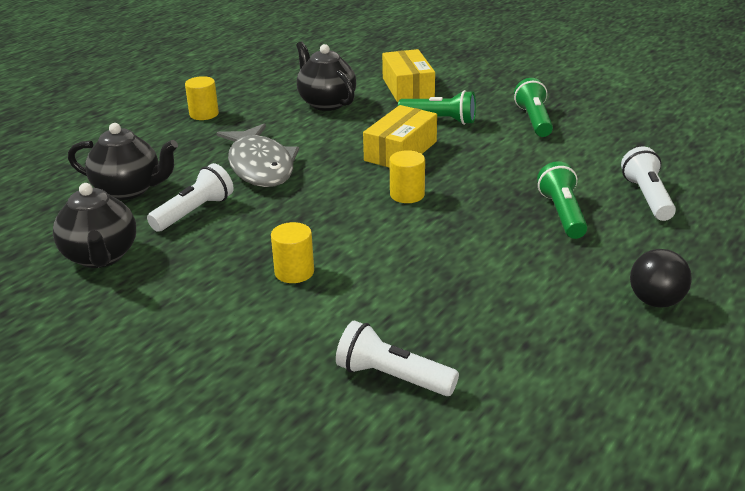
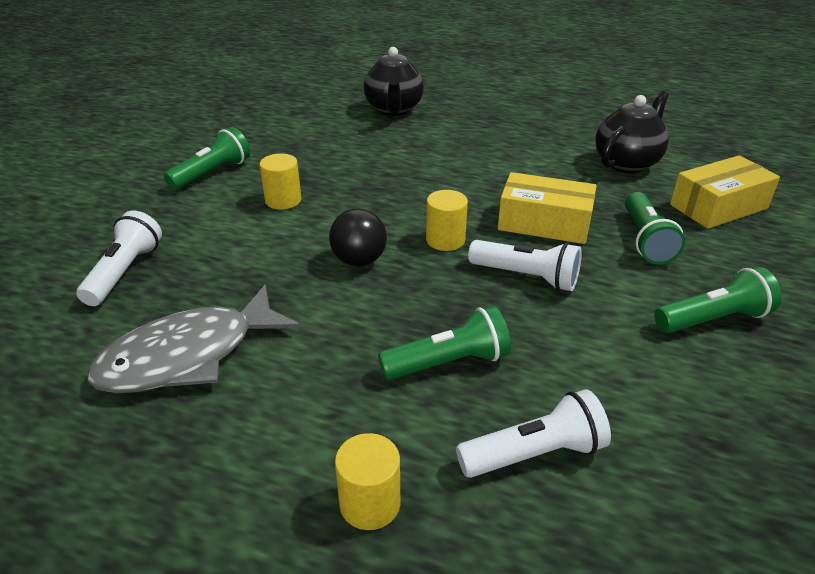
camera: 75 degrees right, 5 degrees up
black teapot [53,183,136,268] -> none
white flashlight [147,163,234,232] -> white flashlight moved to [468,240,582,291]
yellow cylinder [185,76,219,120] -> yellow cylinder moved to [335,433,400,530]
grey fish [216,123,299,187] -> grey fish moved to [87,285,300,394]
black ball [630,249,692,308] -> black ball moved to [329,209,387,266]
none -> green flashlight [164,127,250,190]

